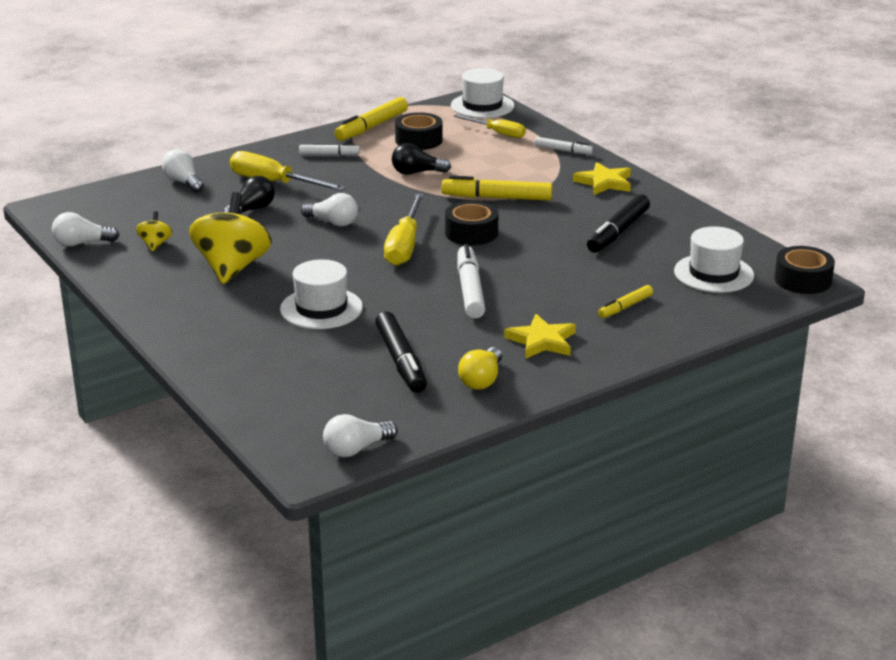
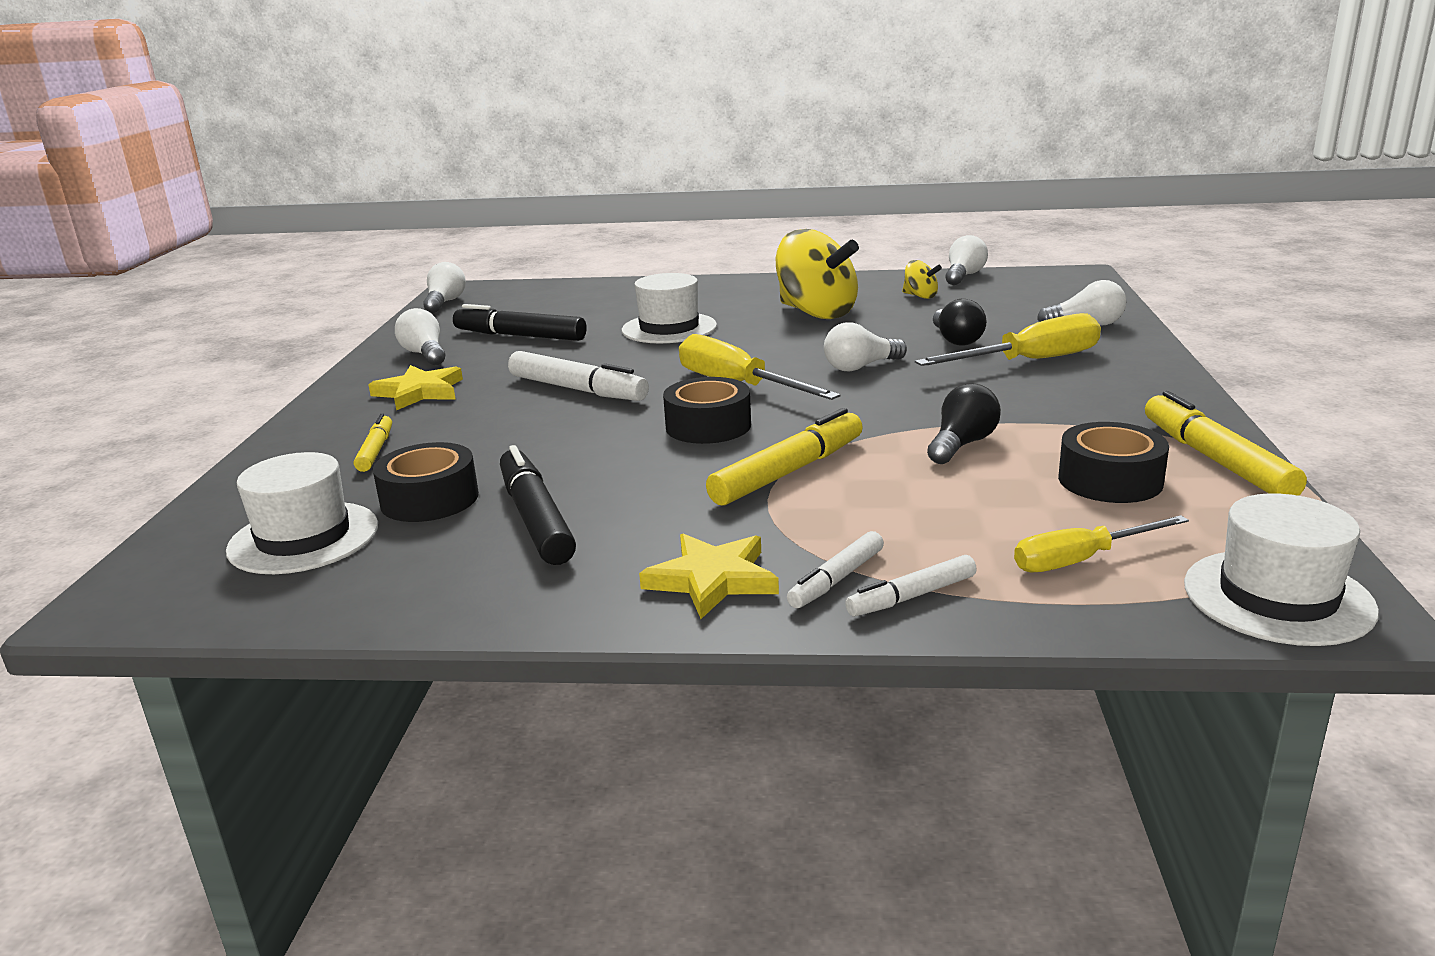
camera: 130 degrees right, 5 degrees down
white marker [299,144,360,155] -> white marker moved to [787,531,884,608]
yellow light bulb [458,347,502,390] -> white light bulb [395,308,445,365]
black tape [774,246,835,294] -> black tape moved to [373,442,479,522]

